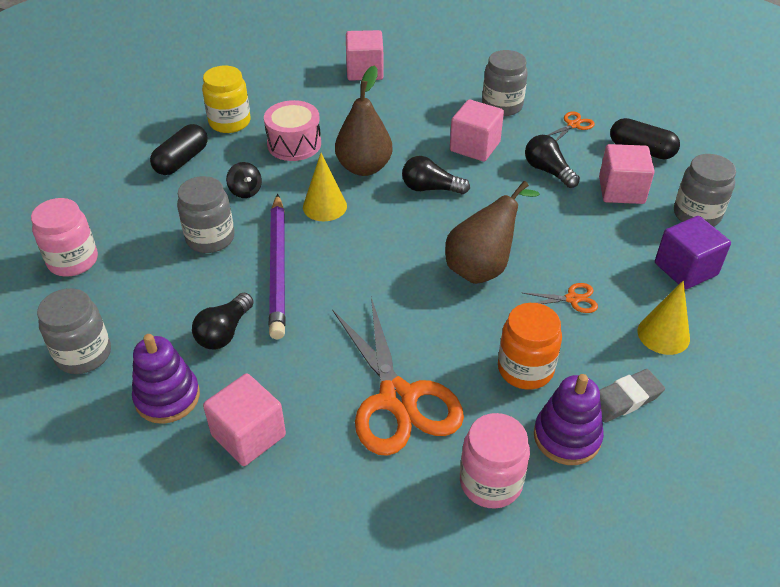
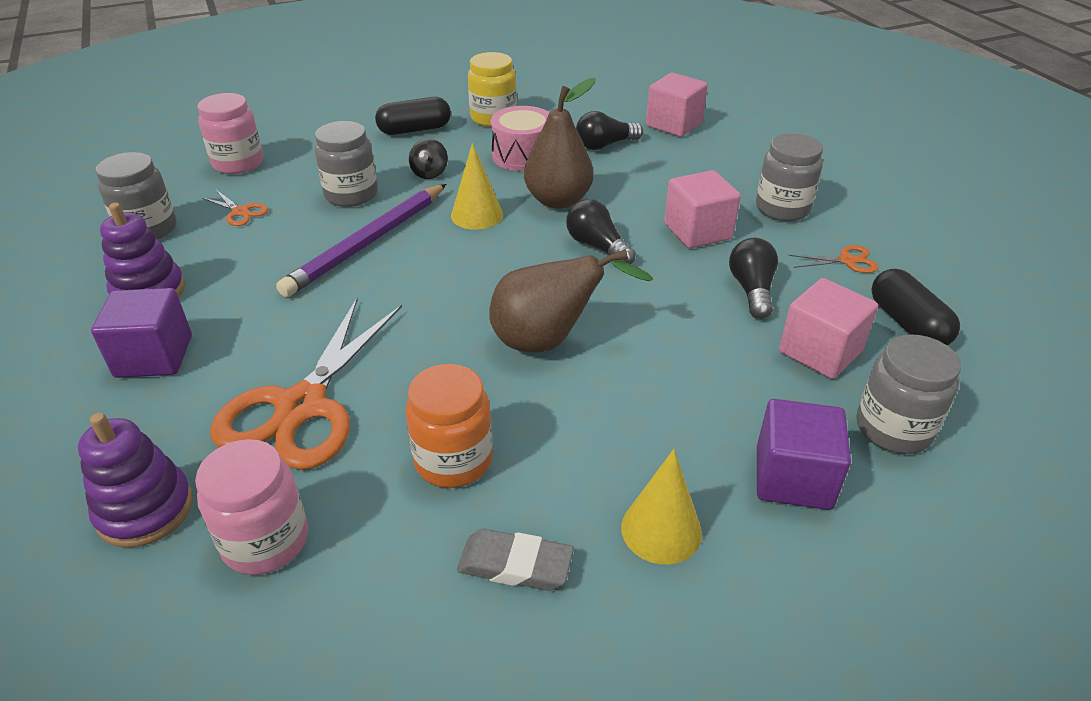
camera: 40 degrees right, 5 degrees down
black light bulb [192,293,254,349] -> black light bulb moved to [576,111,643,150]
pink cube [203,373,286,466] -> purple cube [91,288,192,378]
orange scissors [523,283,598,313] -> orange scissors moved to [201,190,268,226]
purple stacking toy [534,374,604,465] -> purple stacking toy moved to [78,413,193,548]

